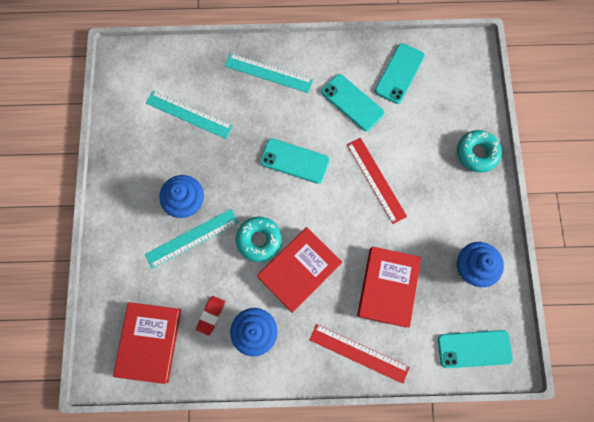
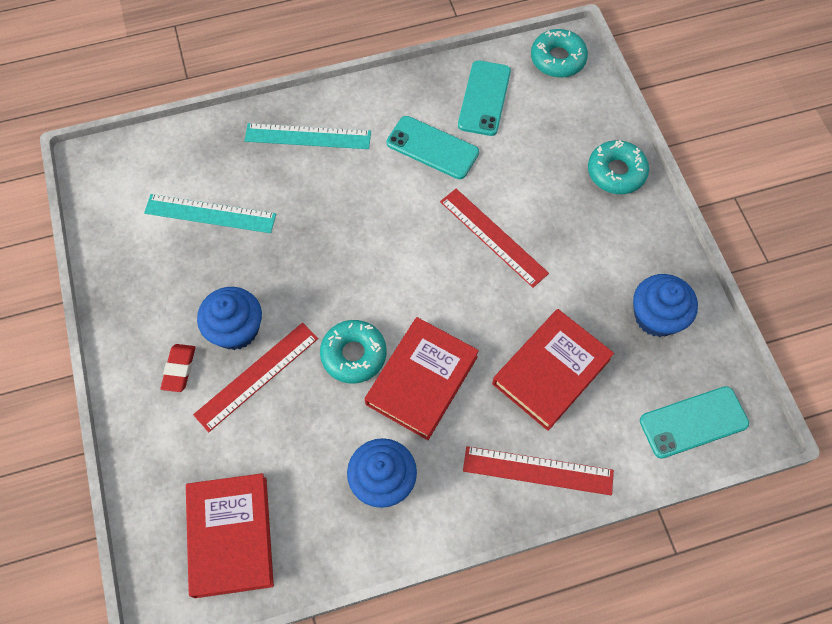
camera: 15 degrees left, 10 degrees down
turquoise ruler [145,209,239,269] -> red ruler [193,323,318,432]
red eraser [196,296,225,336] -> red eraser moved to [161,344,195,392]
turquoise phone [260,138,329,184] -> none
red book [357,246,421,328] -> red book turned 45 degrees clockwise [492,309,614,431]
none -> turquoise donut [531,29,588,78]

